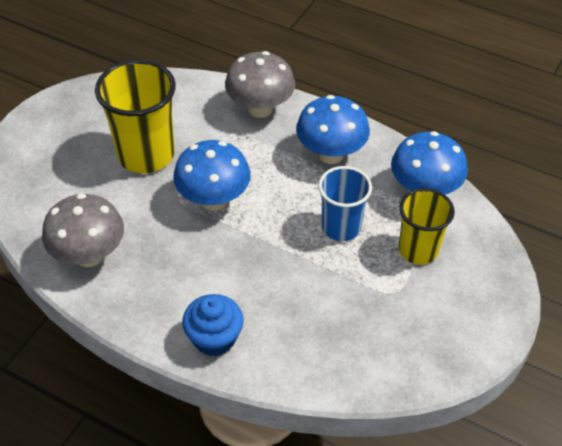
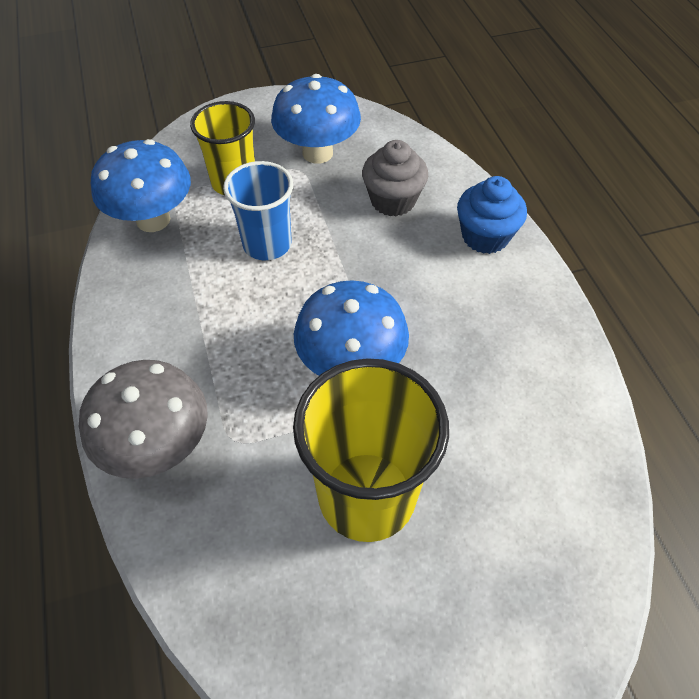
camera: 135 degrees left, 5 degrees up
grey mushroom [42,193,124,267] -> none
blue mushroom [296,95,370,164] -> blue mushroom moved to [271,74,361,164]
none -> grey cupcake [362,140,428,216]

